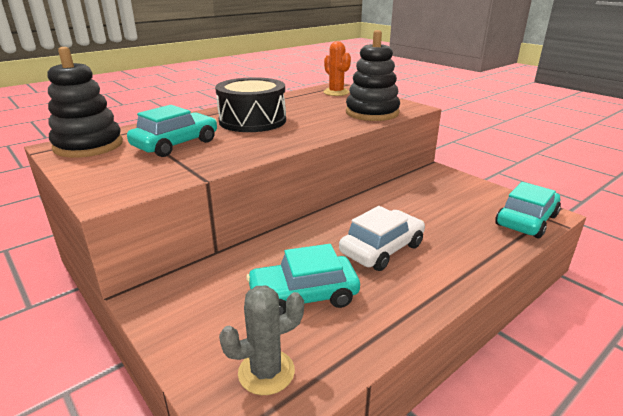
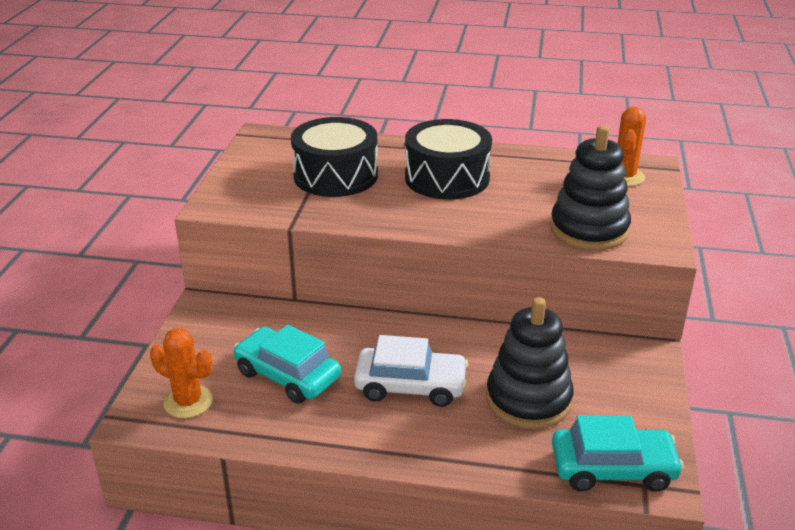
camera: 50 degrees right, 5 degrees up
black stacking toy [47,47,123,158] -> black stacking toy moved to [486,297,574,429]
turquoise car [127,105,217,157] -> black drum [291,117,378,197]
grey cactus [219,285,304,395] -> orange cactus [150,328,213,418]

